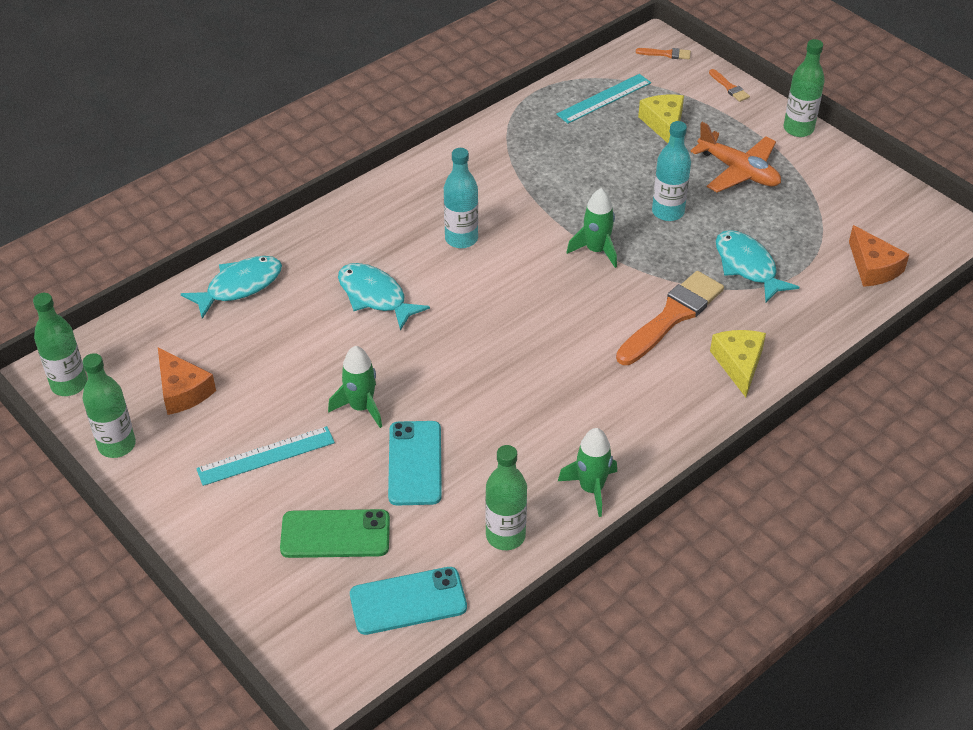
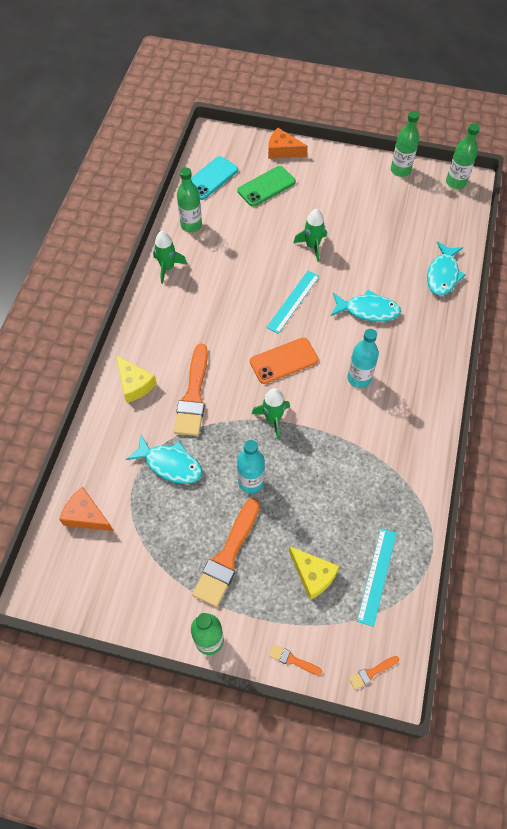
camera: 145 degrees right, 15 degrees up
orange cheese [158,348,216,415] -> orange cheese moved to [268,128,308,159]
turquoise ruler [196,426,335,486] -> turquoise ruler moved to [266,271,320,334]
turquoise phone [388,421,442,505] -> none
orange plane [690,122,781,192] -> orange brush [192,498,260,607]
none -> orange phone [250,338,318,384]

